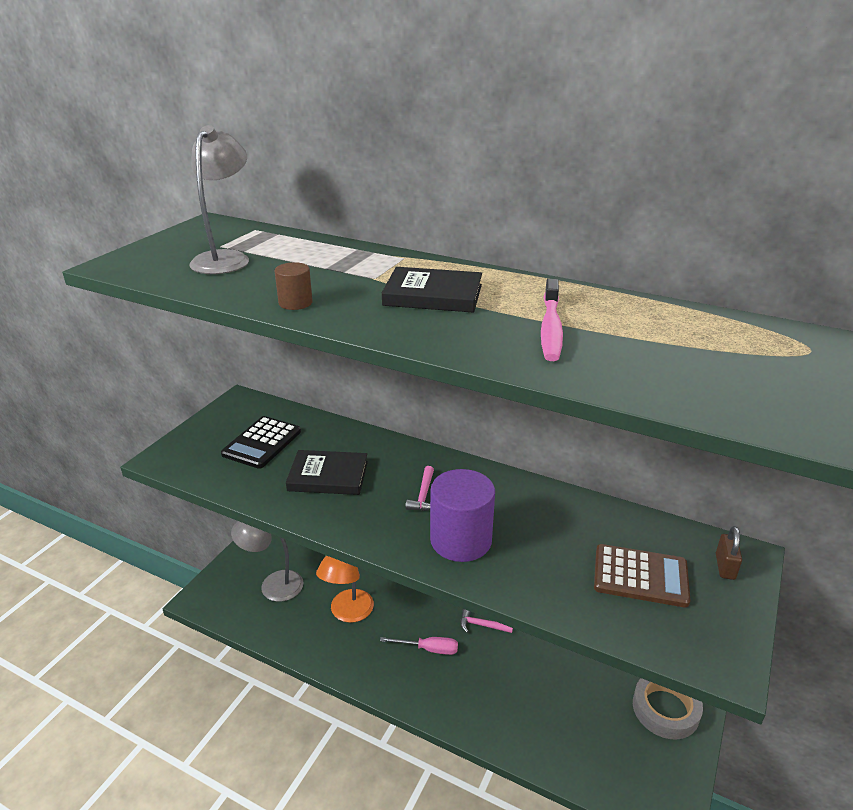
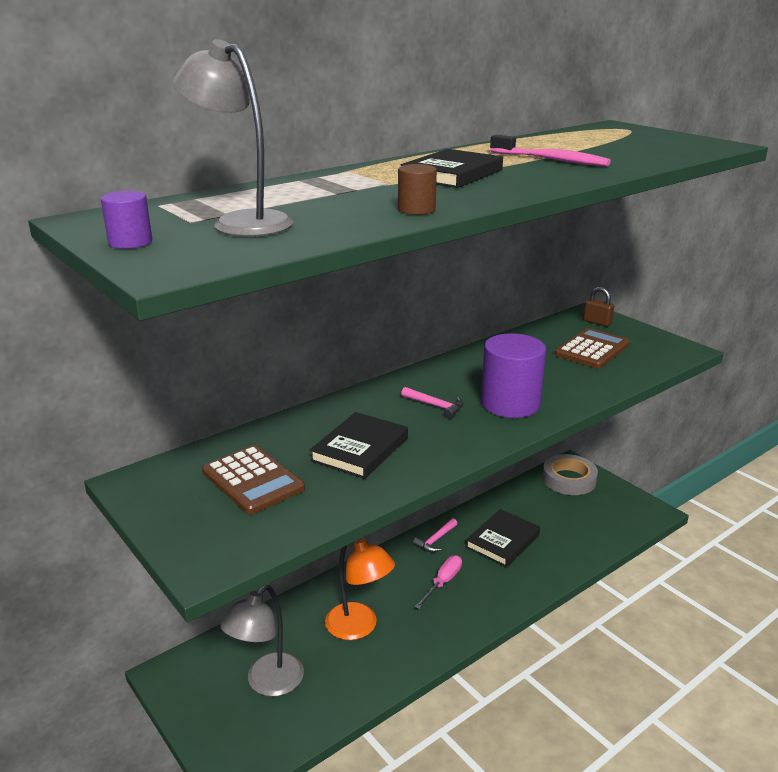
camera: 65 degrees left, 5 degrees down
black calculator [221,416,301,469] -> brown calculator [202,445,305,514]
none -> purple cylinder [101,191,152,249]
none -> black book [466,509,540,567]

